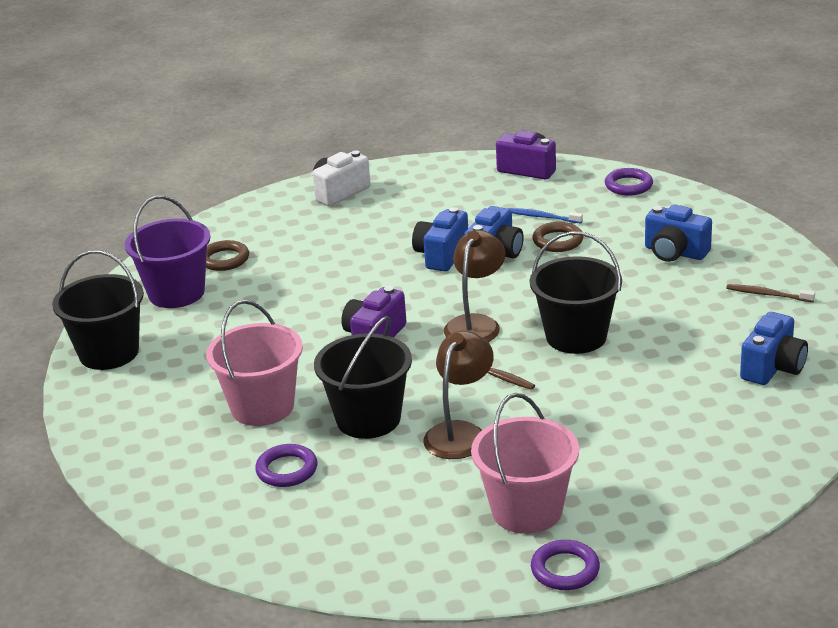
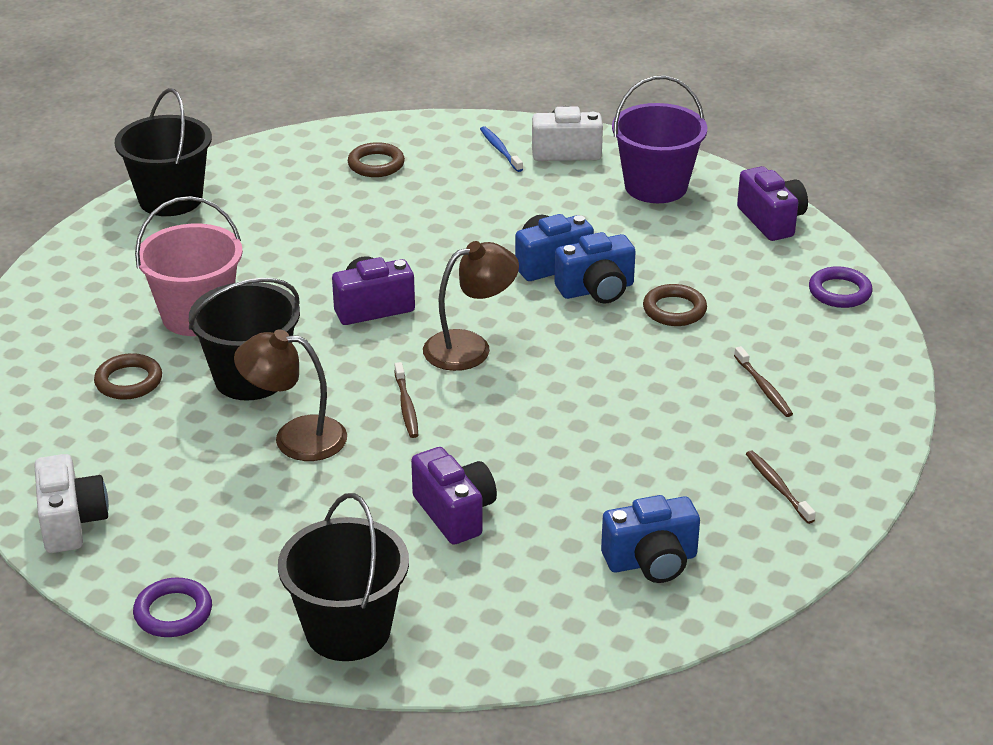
camera: 40 degrees right, 5 degrees up
purple bucket [125,195,211,308] -> purple bucket moved to [612,76,707,203]
purple ring [255,444,317,487] -> brown ring [94,353,162,400]
brown lamp [423,331,494,459] -> brown lamp turned 150 degrees counterclockwise [234,329,347,461]
pink bucket [471,393,579,534] -> none
blue toothbrush [507,208,583,224] -> blue toothbrush moved to [480,126,523,172]
black bucket [530,231,622,354] -> black bucket moved to [278,493,409,661]
blue camera [645,204,712,262] -> brown toothbrush [734,346,793,417]
none -> white camera [34,454,109,553]
none -> purple camera [411,447,497,545]

